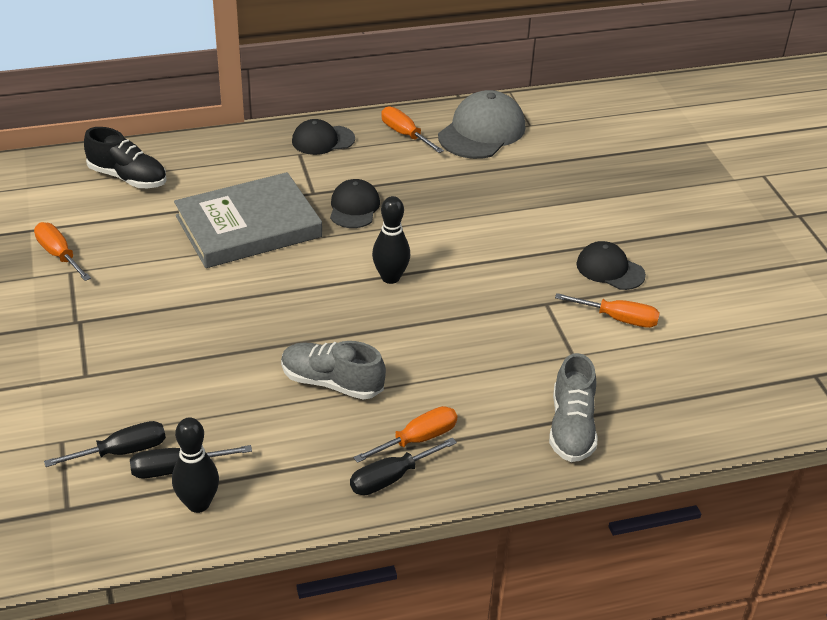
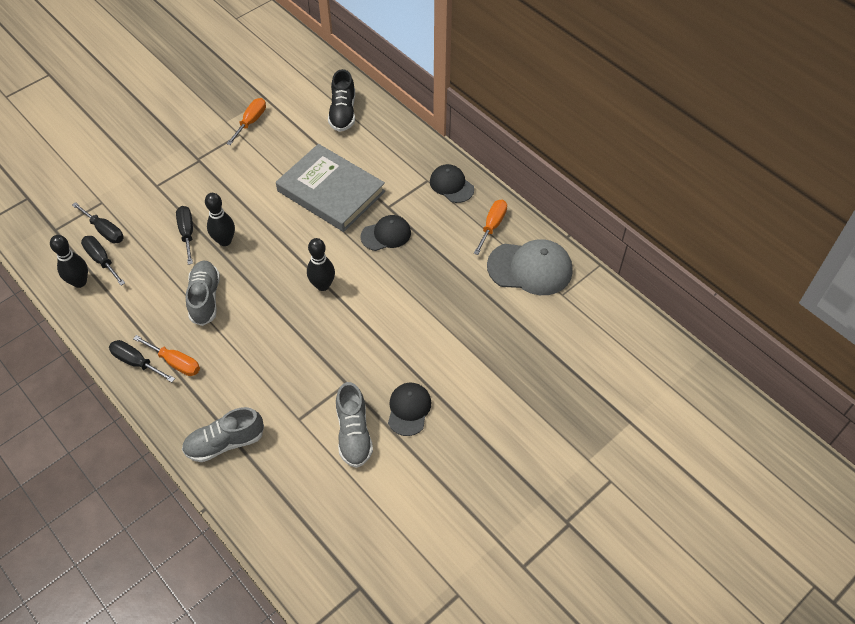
camera: 65 degrees right, 15 degrees up
orange screwdriver [555,293,660,328] -> grey shoe [336,382,373,468]
none -> black screwdriver [176,206,193,265]
none -> black bowling pin [205,193,235,246]

